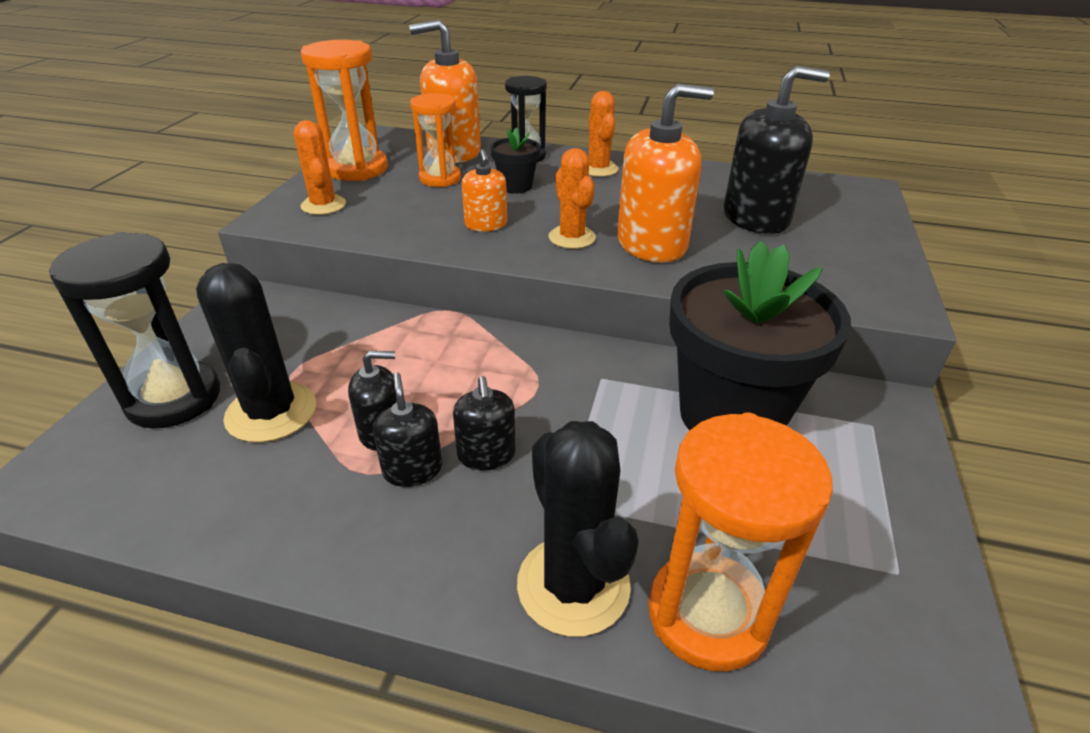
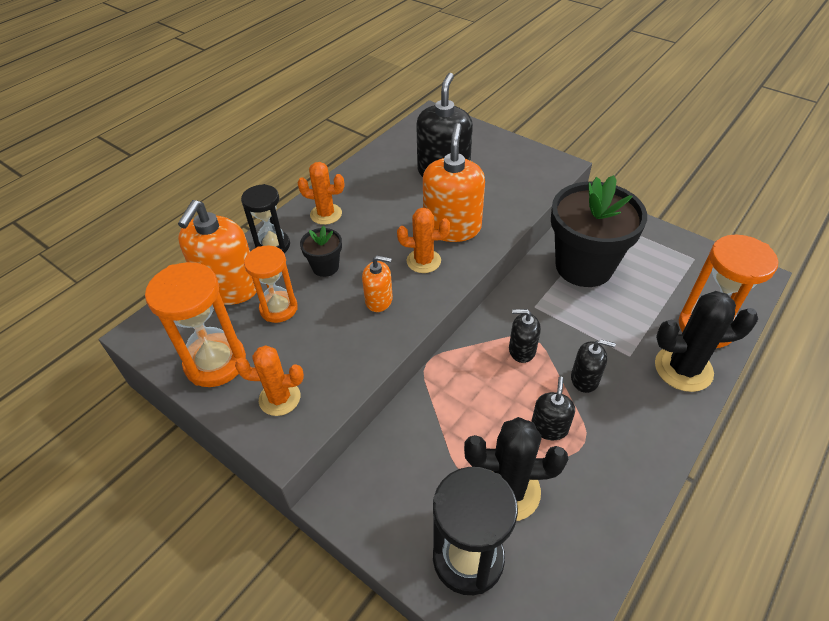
camera: 65 degrees left, 10 degrees up
black soap dispenser [373,372,442,487] -> black soap dispenser moved to [509,309,541,363]

